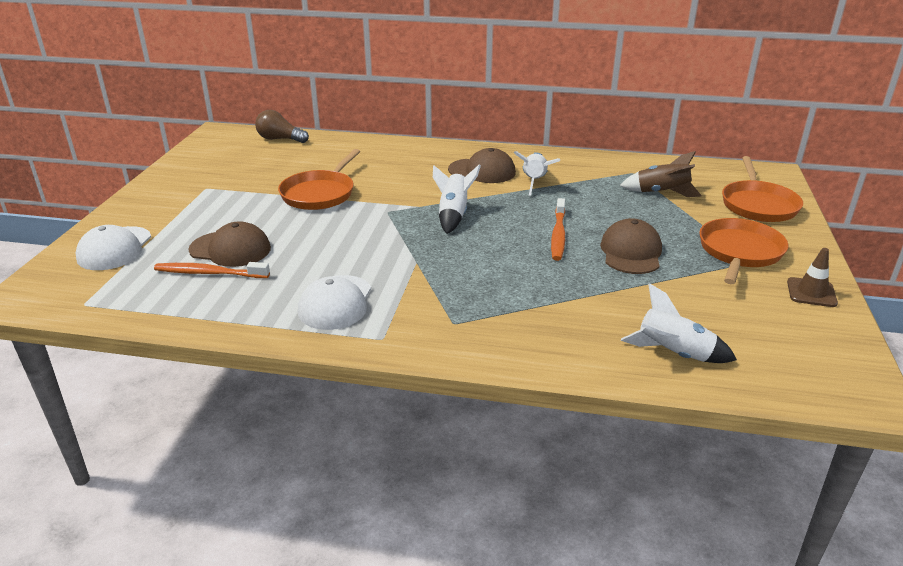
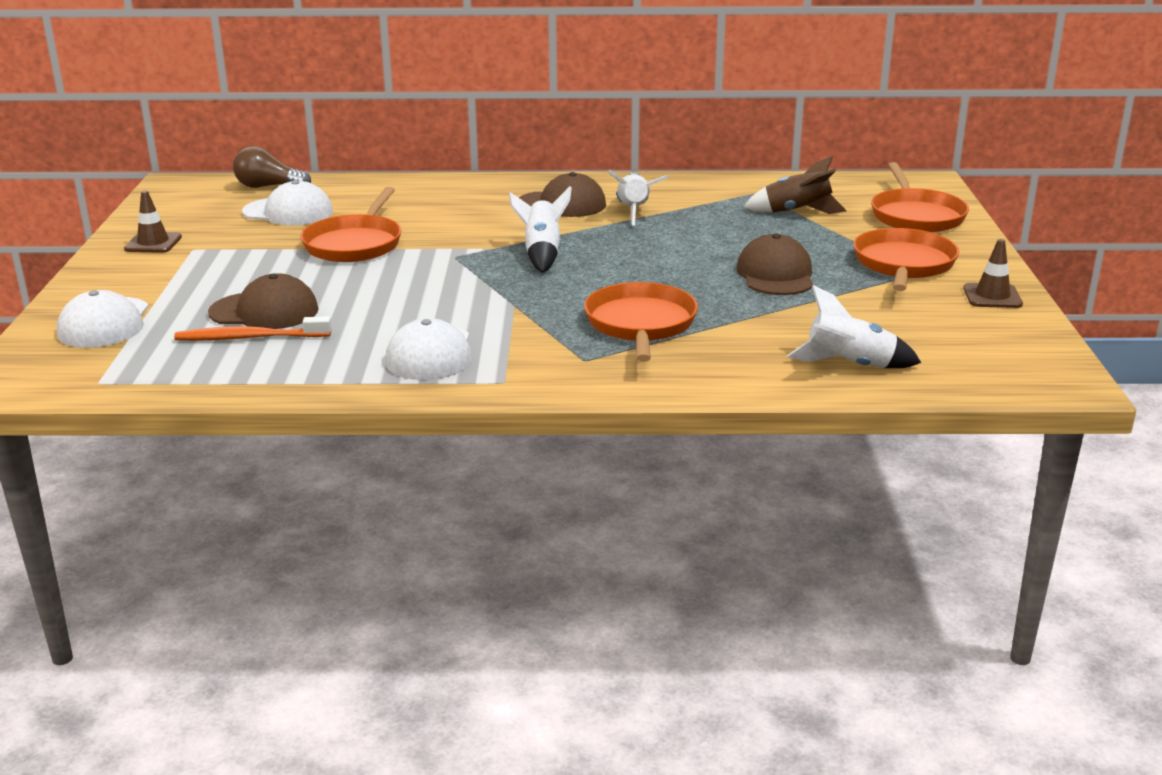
camera: 10 degrees left, 5 degrees down
orange toothbrush [551,198,565,261] -> none
none -> brown traffic cone [124,191,182,253]
none -> white cap [242,180,333,226]
none -> orange pan [584,282,698,362]

